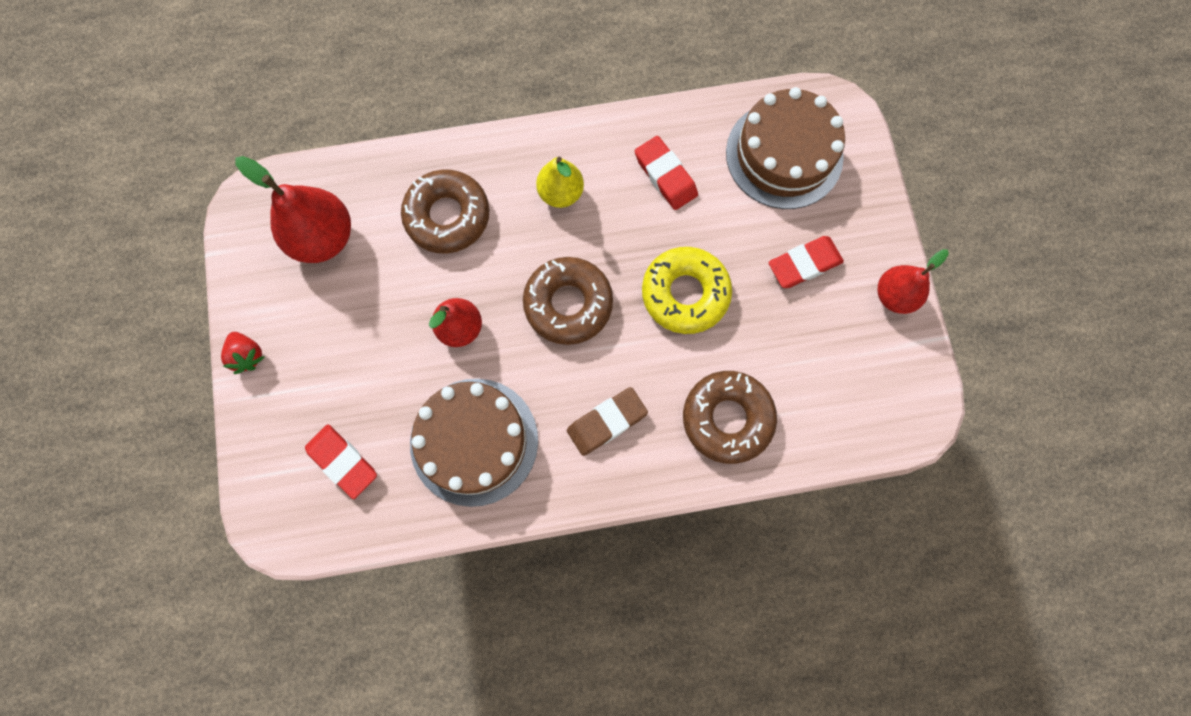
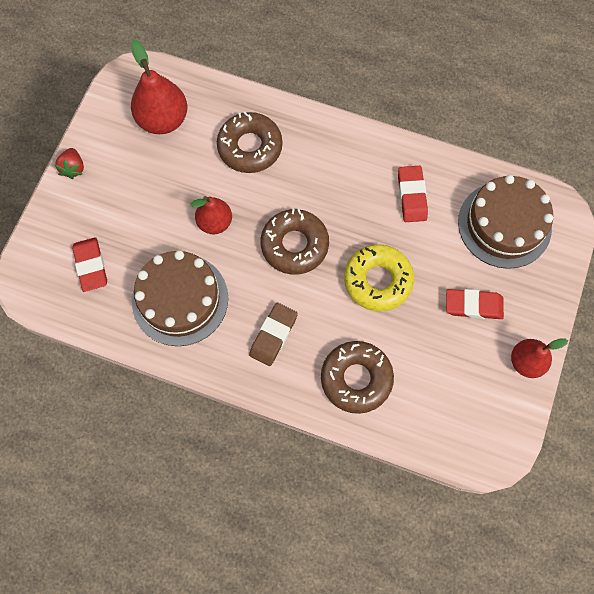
camera: 30 degrees right, 5 degrees down
yellow pear [536,157,584,208] -> none
brown eraser [567,387,648,456] -> brown eraser turned 60 degrees counterclockwise [249,303,298,366]

